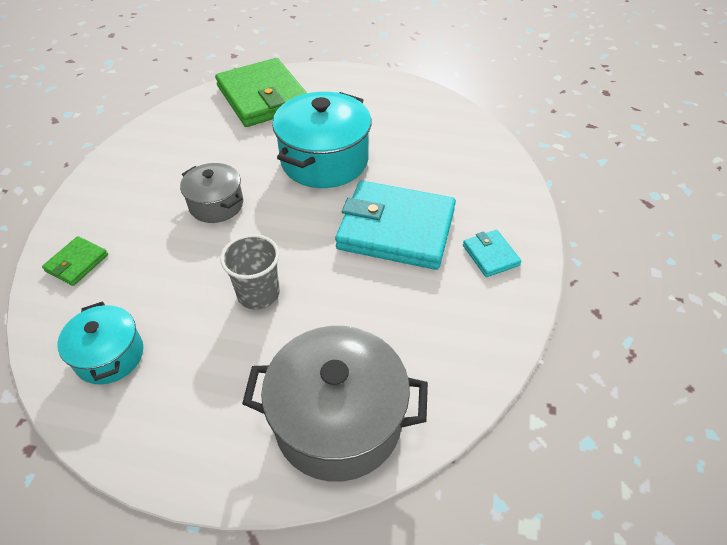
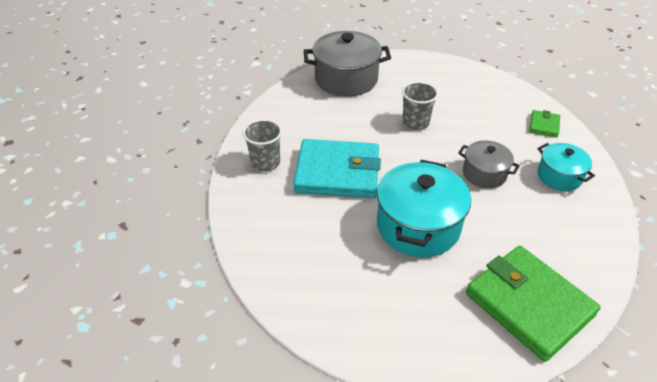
camera: 170 degrees right, 5 degrees down
turquoise pot [57,301,143,384] -> turquoise pot moved to [538,143,595,191]
turquoise wallet [463,230,522,277] -> grey cup [243,119,282,172]

